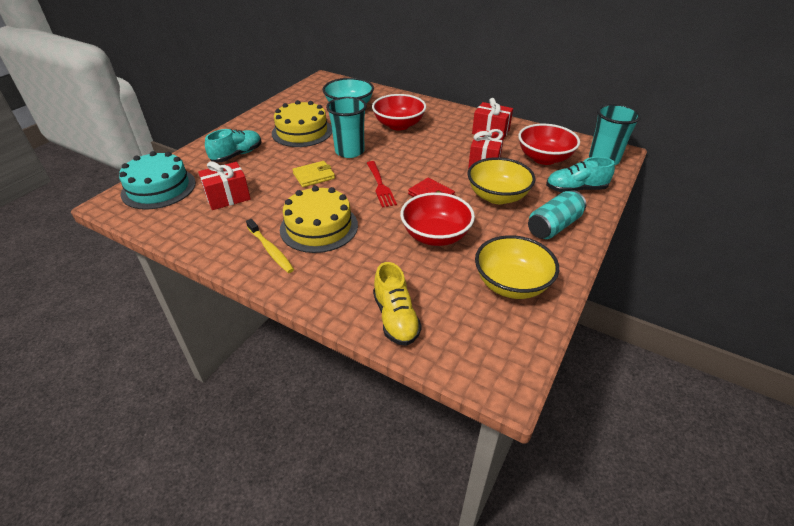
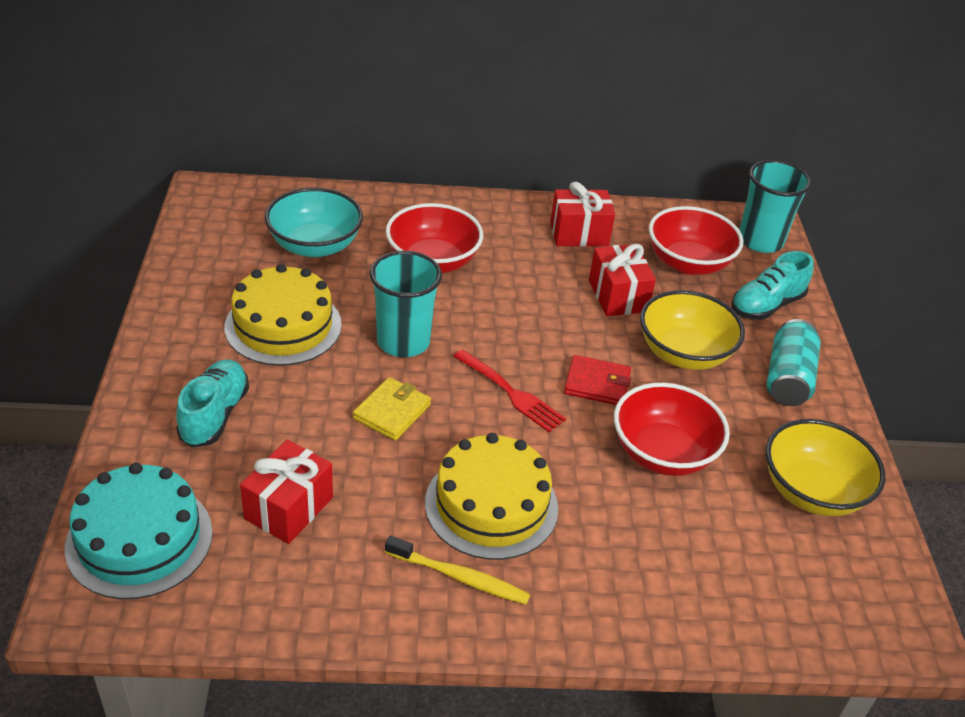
camera: 35 degrees left, 0 degrees up
yellow shoe [373,262,422,346] -> none

